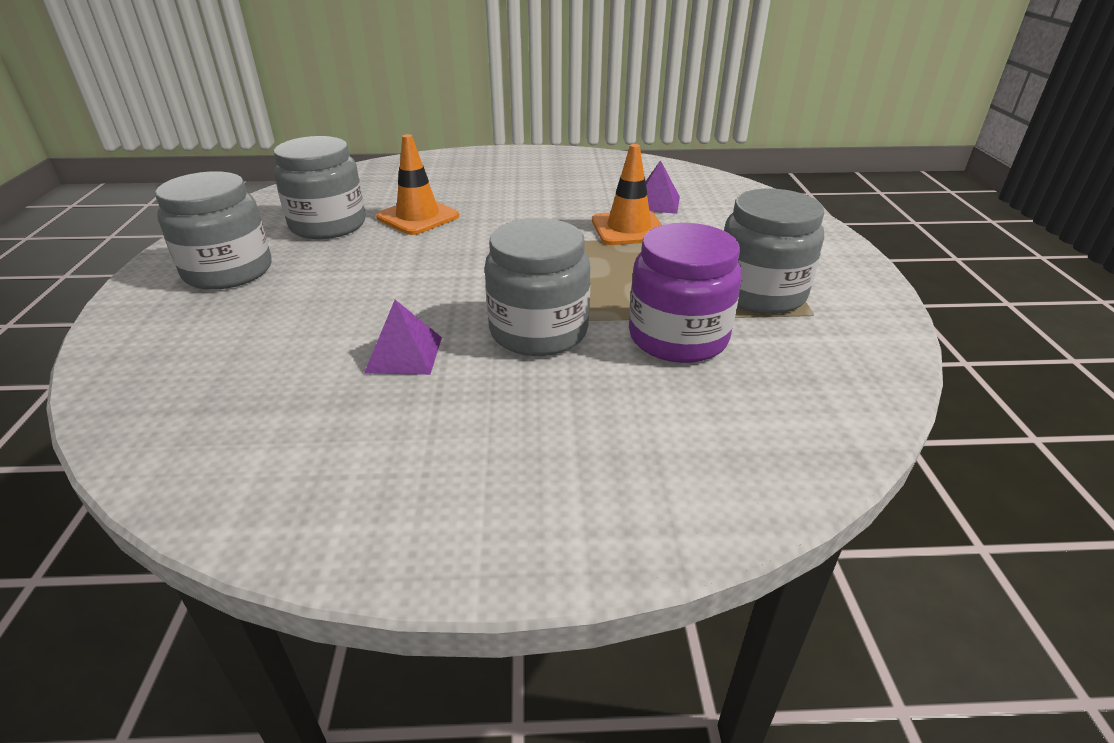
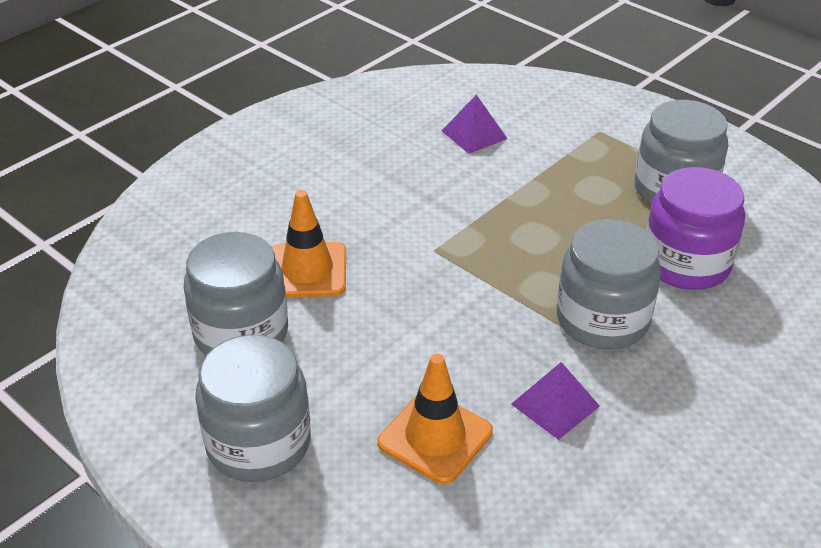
camera: 45 degrees left, 5 degrees up
orange traffic cone [592,144,662,245] -> orange traffic cone moved to [377,354,493,484]

